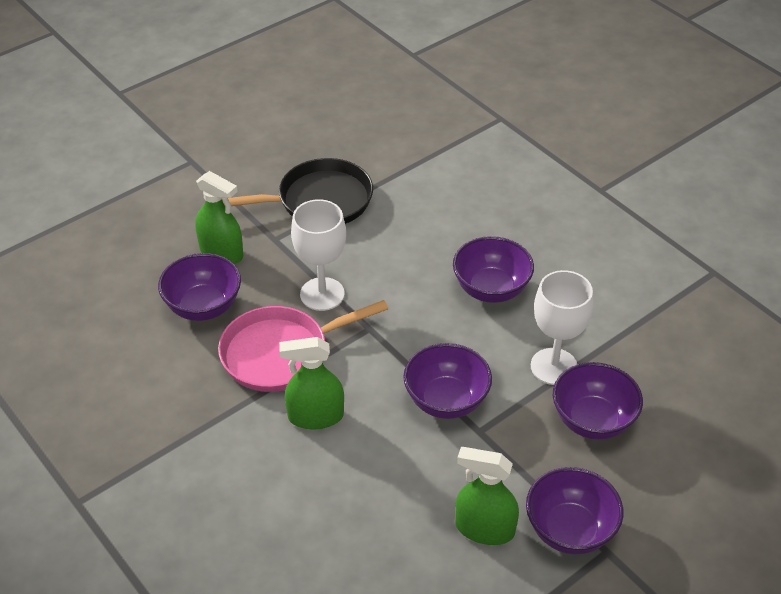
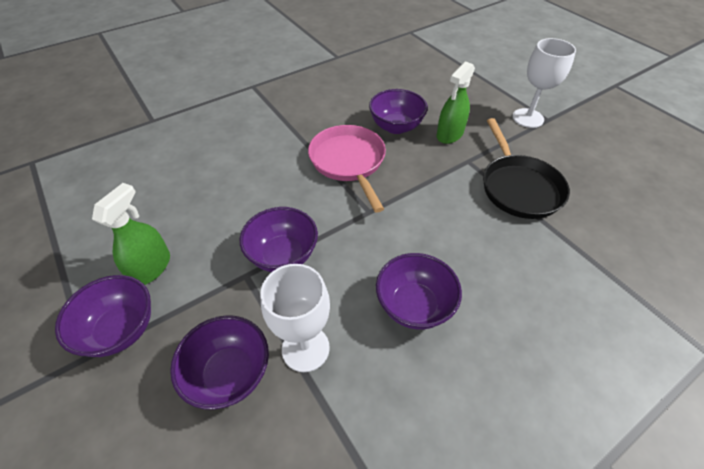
camera: 95 degrees right, 5 degrees up
green spray bottle [279,337,344,429] -> none
white goblet [291,199,346,311] -> white goblet moved to [512,38,576,128]

